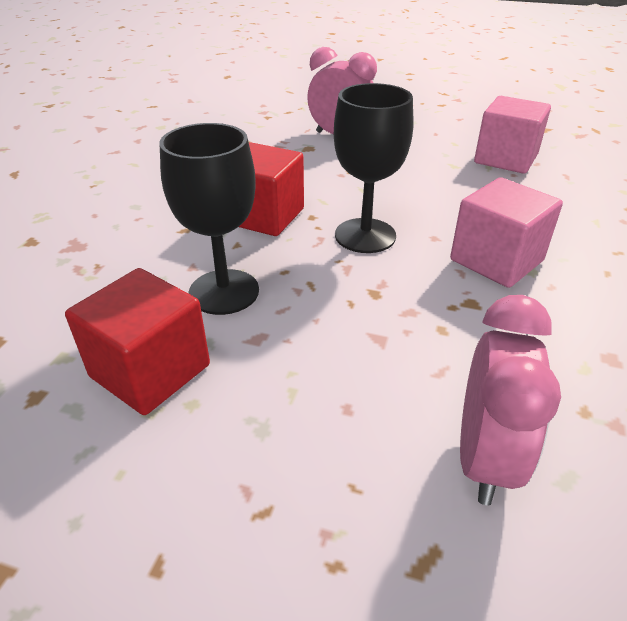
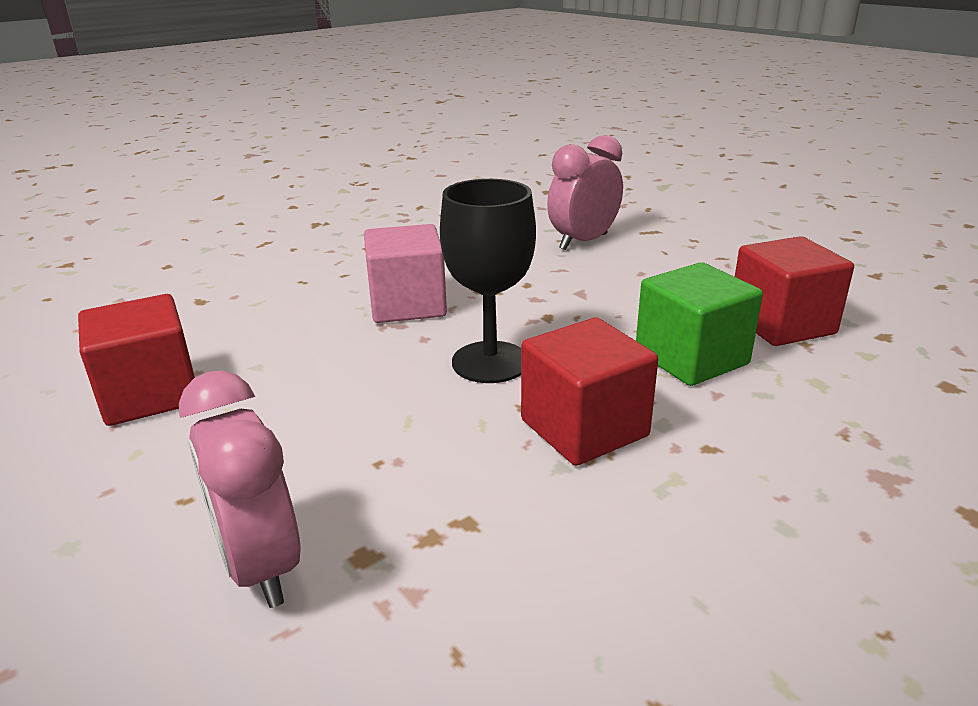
camera: 145 degrees left, 10 degrees down
black goblet [160,123,259,315] -> green cube [636,262,763,386]
pink cube [474,96,551,174] -> red cube [78,294,195,426]

